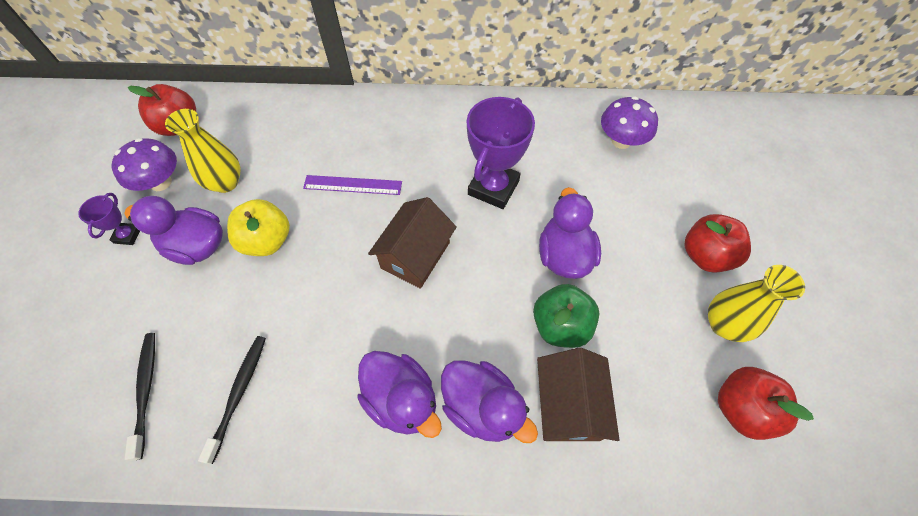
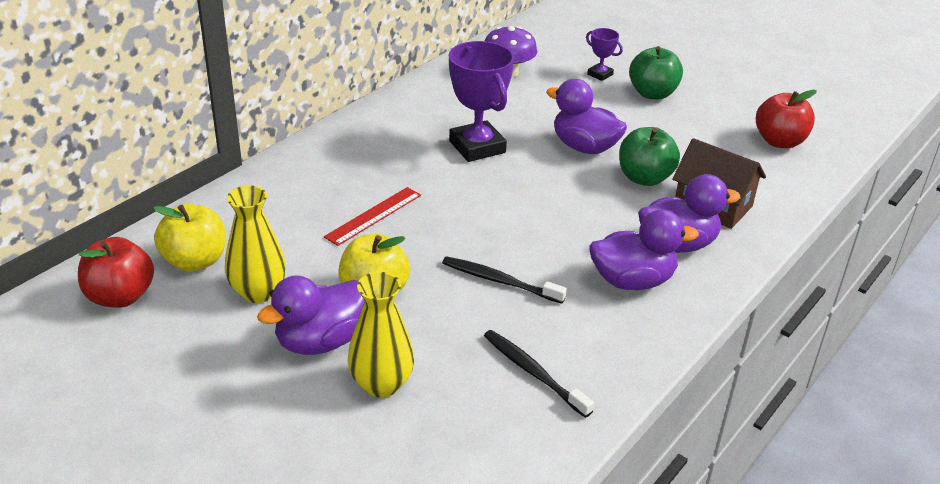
camera: 55 degrees left, 25 degrees down
purple trophy [78,193,140,245] -> purple trophy moved to [586,28,623,81]
purple mushroom [112,138,177,191] -> none
black toothbrush [125,333,155,461] -> black toothbrush moved to [442,256,567,304]
purple ruler [303,175,402,195] -> red ruler [324,187,421,246]
brown house [368,197,457,289] -> none
red apple [685,214,751,273] -> green apple [629,46,683,100]
yellow vase [708,265,805,342] -> yellow vase moved to [347,272,414,398]
none -> yellow apple [153,204,225,272]

